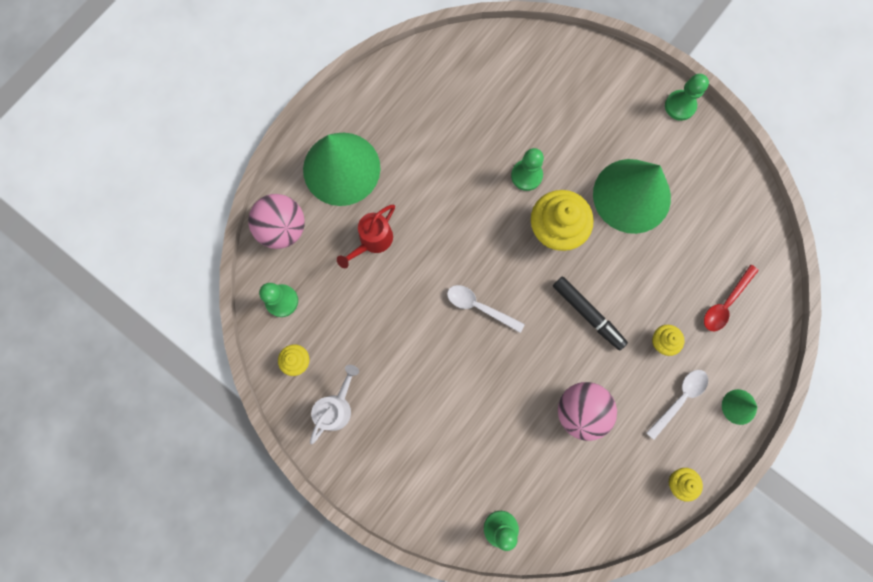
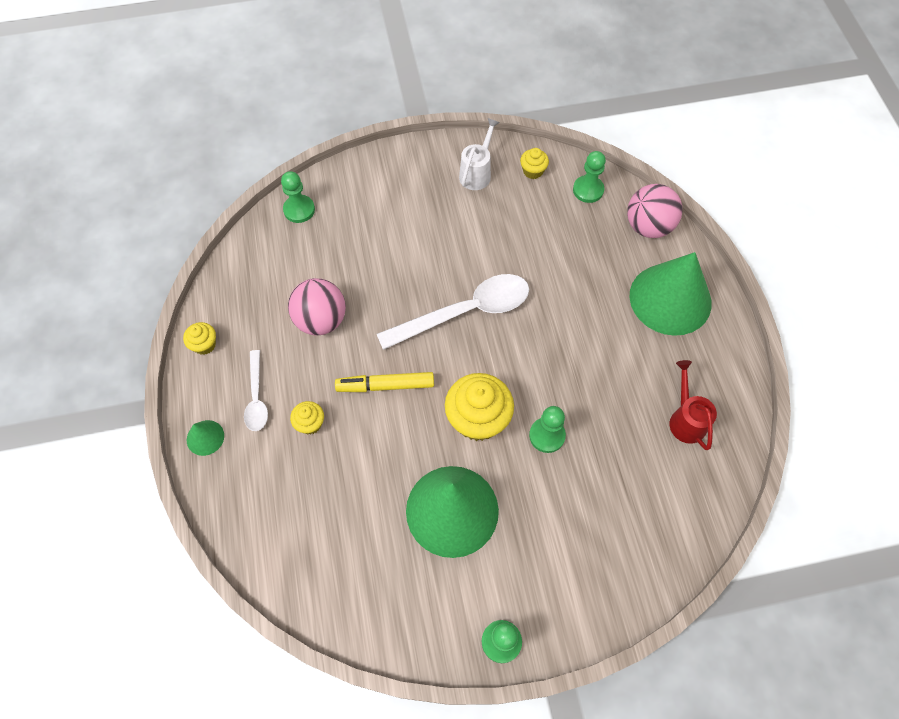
camera: 130 degrees right, 15 degrees down
white watering can [310,365,359,444] -> white watering can turned 135 degrees counterclockwise [459,118,500,190]
red watering can [337,205,395,268] -> red watering can moved to [670,360,717,450]
white spoon [447,285,525,333] -> white spoon [377,274,529,350], size x1.87
black marker [553,276,628,350] -> yellow marker [335,372,434,392]
red spoon [704,265,759,331] -> none

